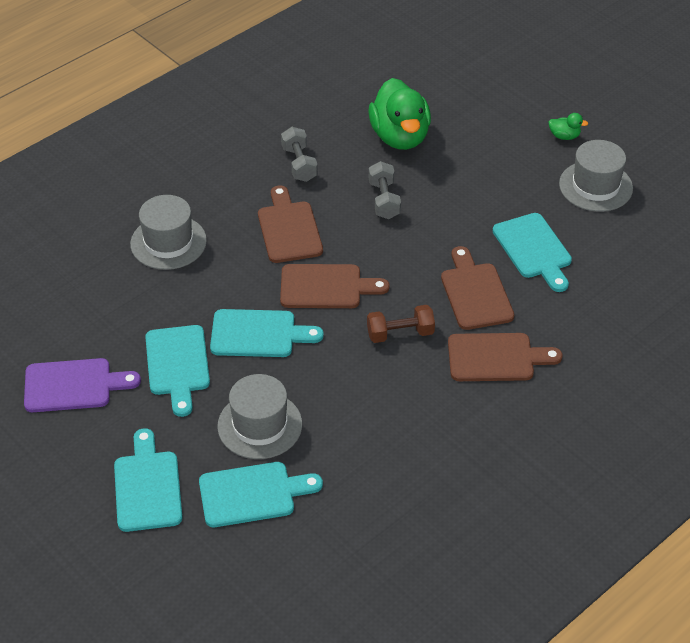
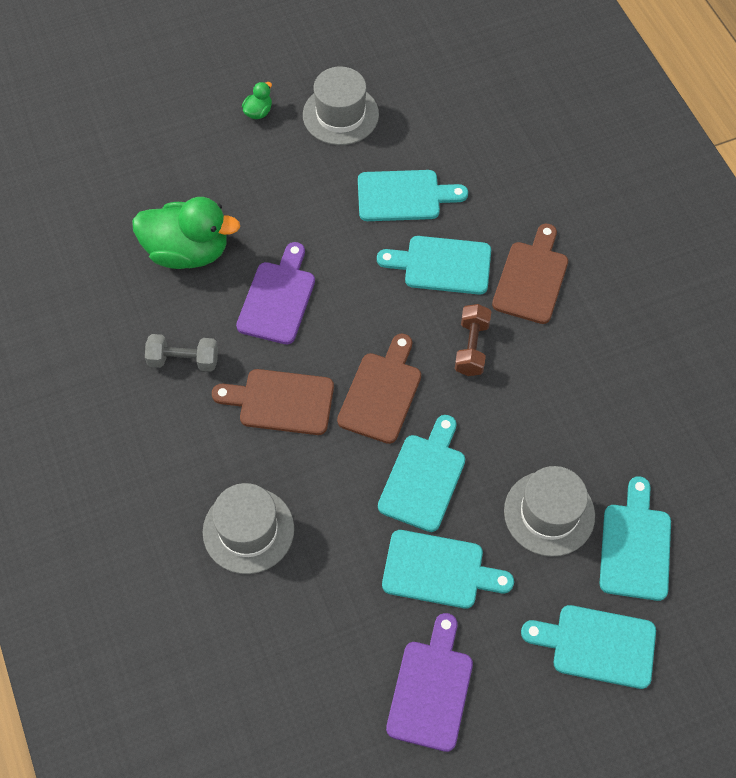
camera: 70 degrees left, 15 degrees up
grey dumbbell [369,161,401,219] -> purple cutting board [236,242,315,344]
brown cutting board [441,246,514,330] -> turquoise cutting board [377,236,491,294]

